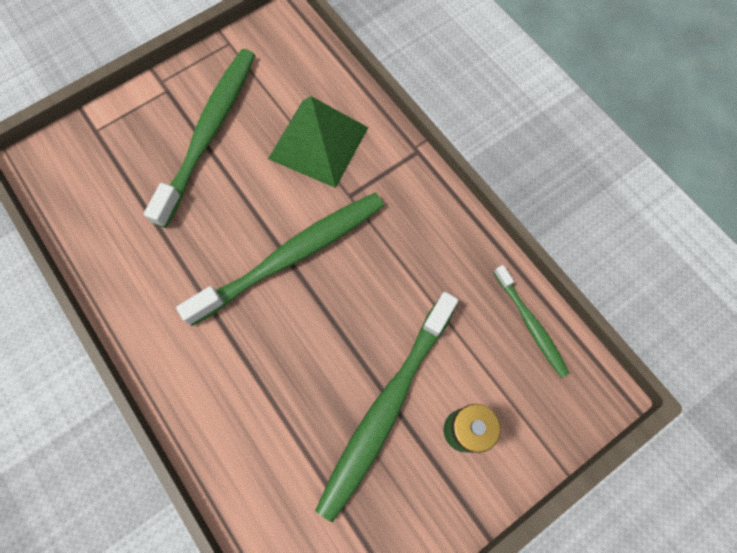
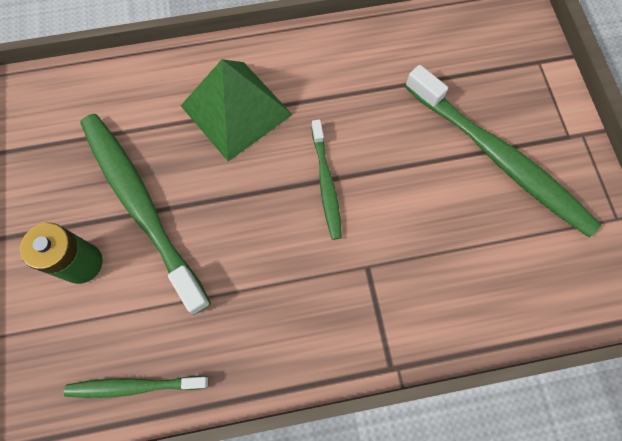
camera: 115 degrees right, 0 degrees up
green toothbrush [176,193,384,326] -> green toothbrush [311,119,342,240], size x0.53
green pyramid [268,96,368,188] -> green pyramid moved to [181,59,292,162]

